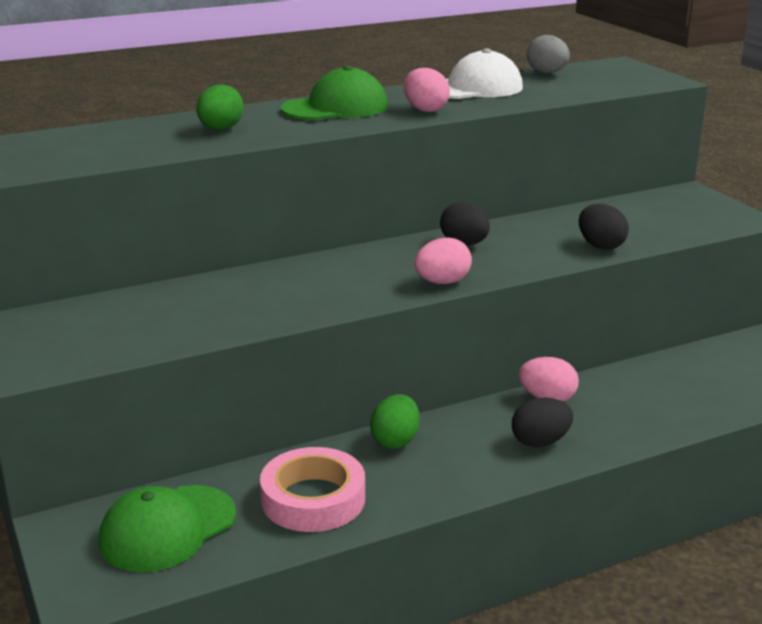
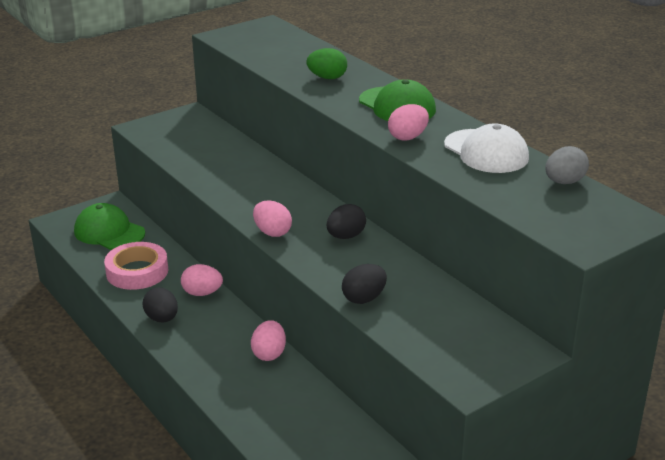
camera: 80 degrees right, 5 degrees up
green egg [370,394,420,449] -> pink egg [181,264,223,296]
black egg [512,397,573,447] -> black egg moved to [142,287,178,323]

